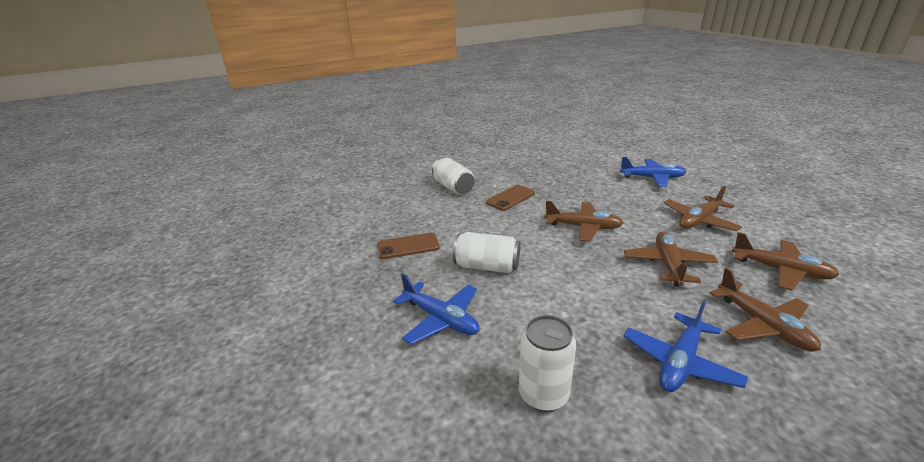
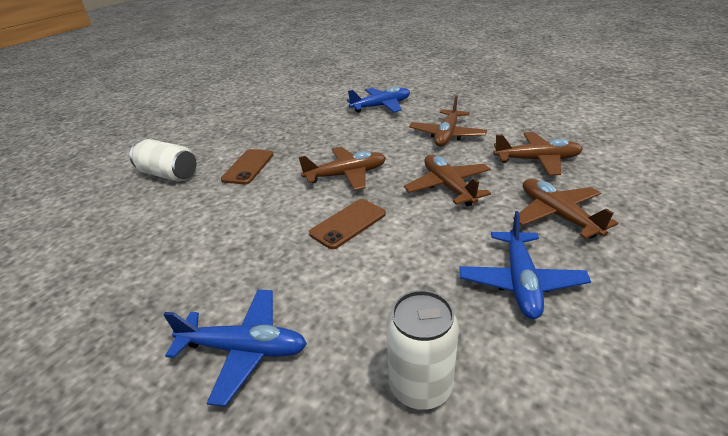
camera: 30 degrees left, 5 degrees up
brown phone [377,233,440,259] -> brown phone moved to [309,199,386,249]
white can [453,232,520,273] -> none
brown plane [709,268,821,352] -> brown plane turned 150 degrees counterclockwise [513,179,618,239]

